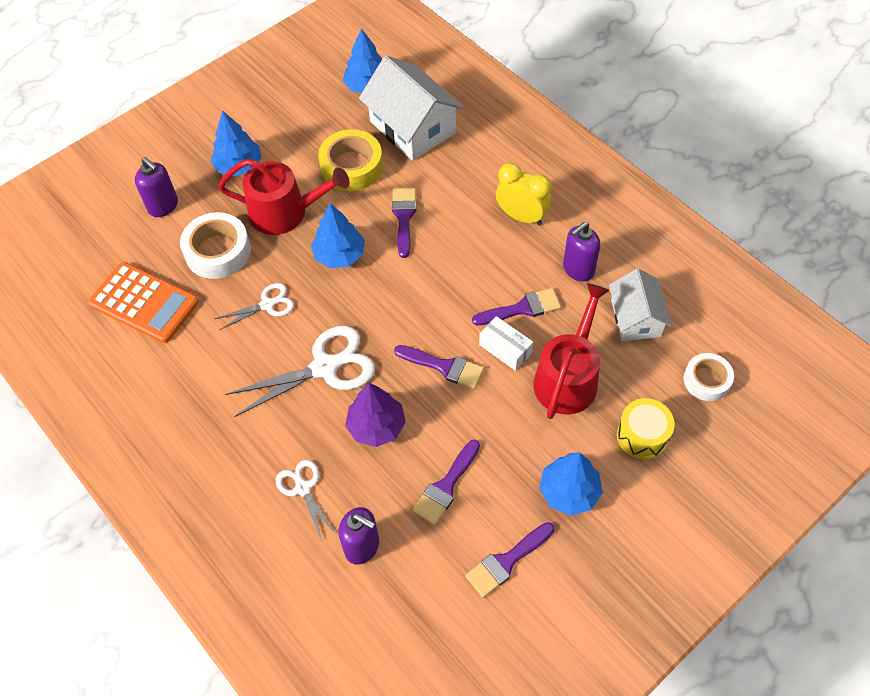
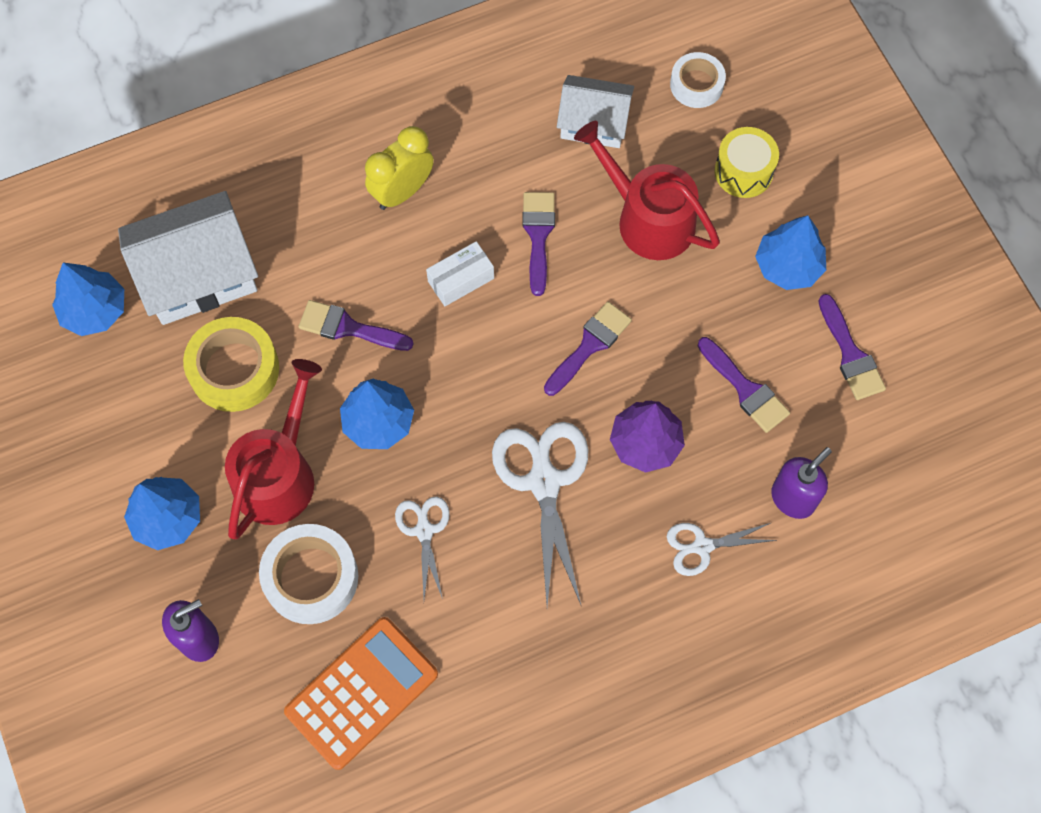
camera: 75 degrees left, 10 degrees up
white box [479,316,533,371] -> white box moved to [426,241,494,306]
purple soap dispenser [563,222,600,281] -> none

